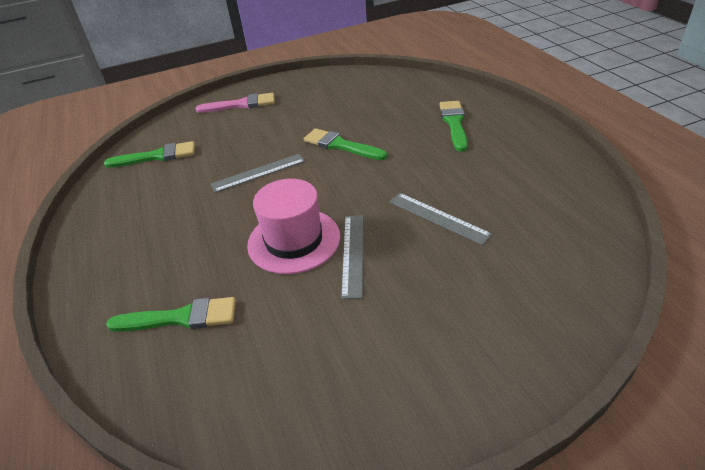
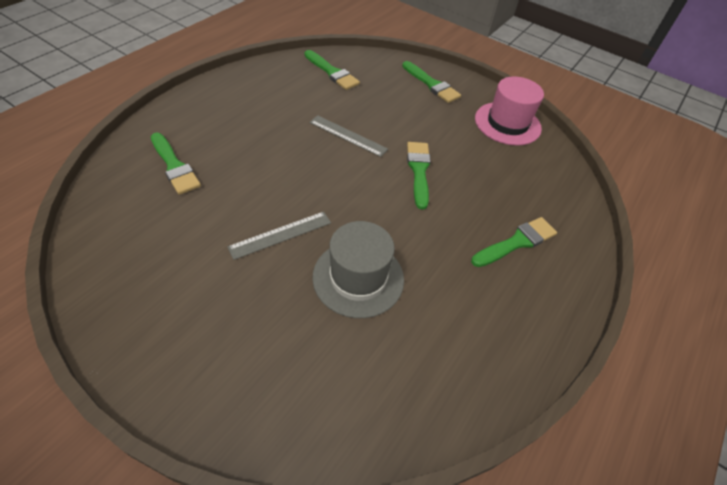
camera: 50 degrees right, 10 degrees up
pink brush [196,93,275,113] -> green brush [402,61,461,103]
pink hat [247,179,340,274] -> pink hat moved to [475,76,544,146]
grey ruler [389,193,492,245] -> grey hat [312,221,404,318]

